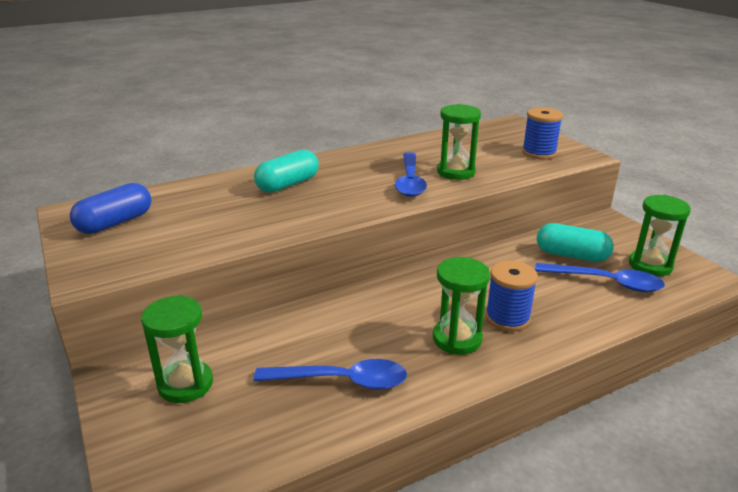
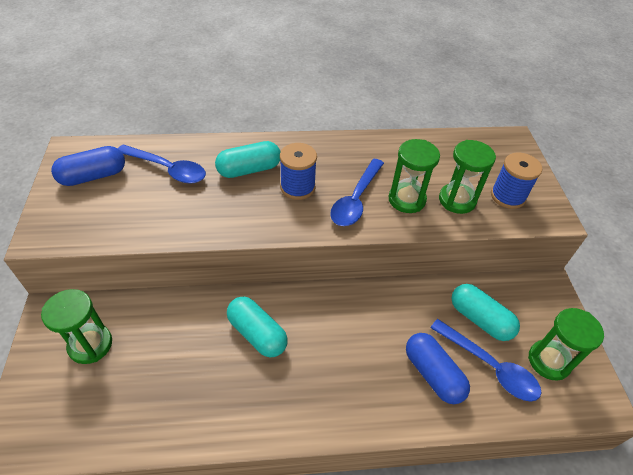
camera: 20 degrees right, 20 degrees up
blue spoon [254,359,407,390] -> blue spoon moved to [117,145,206,184]
green hourglass [433,257,490,354] -> green hourglass moved to [439,140,496,214]
blue spool [485,260,538,332] -> blue spool moved to [280,143,317,200]
none -> turquoise capsule [227,297,288,357]
none -> blue capsule [406,333,470,404]

